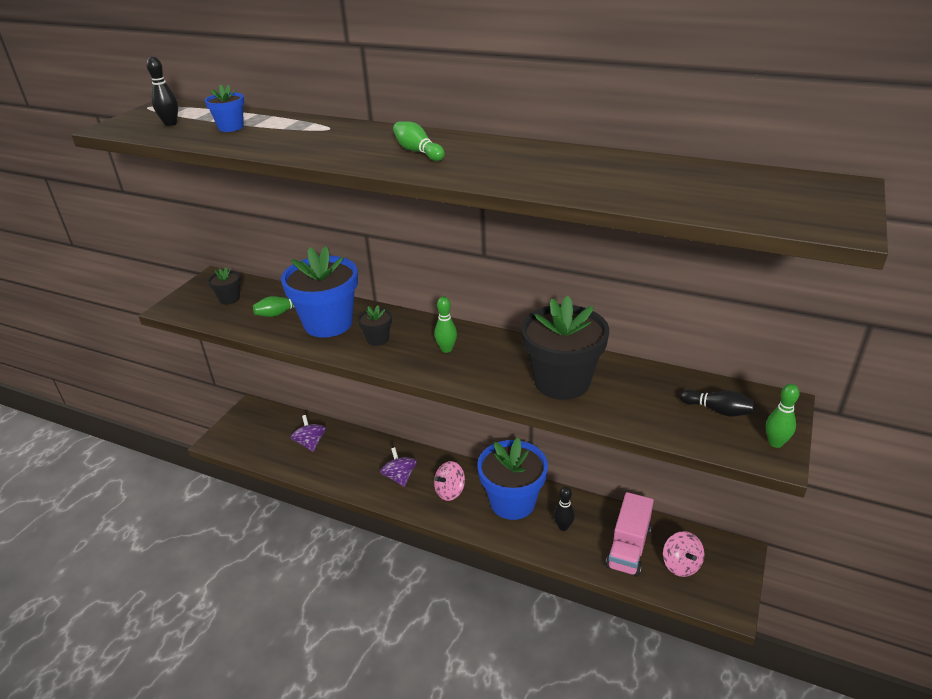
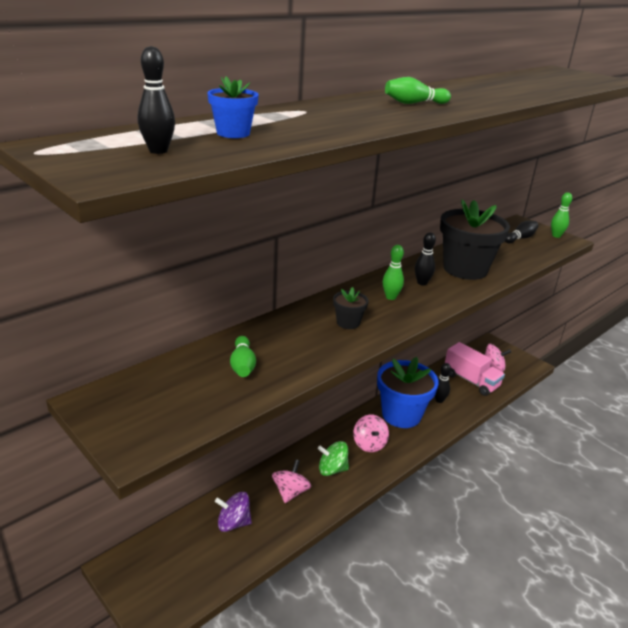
camera: 70 degrees left, 5 degrees down
black flower pot [208,267,240,304] -> none
blue flower pot [281,246,358,338] -> none
purple spinning top [380,447,417,487] -> green spinning top [318,441,349,476]
none -> pink spinning top [272,459,311,503]
none -> black bowling pin [415,232,436,286]

